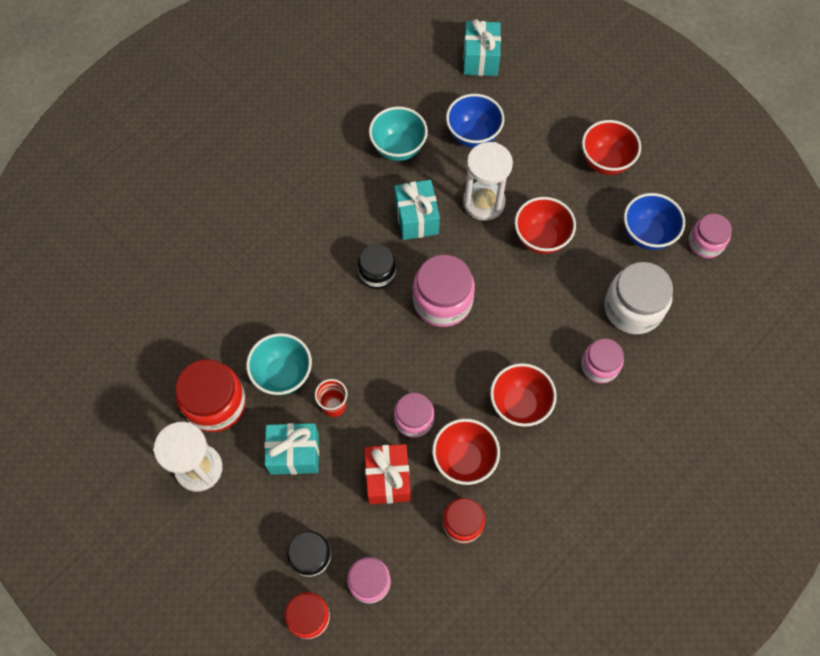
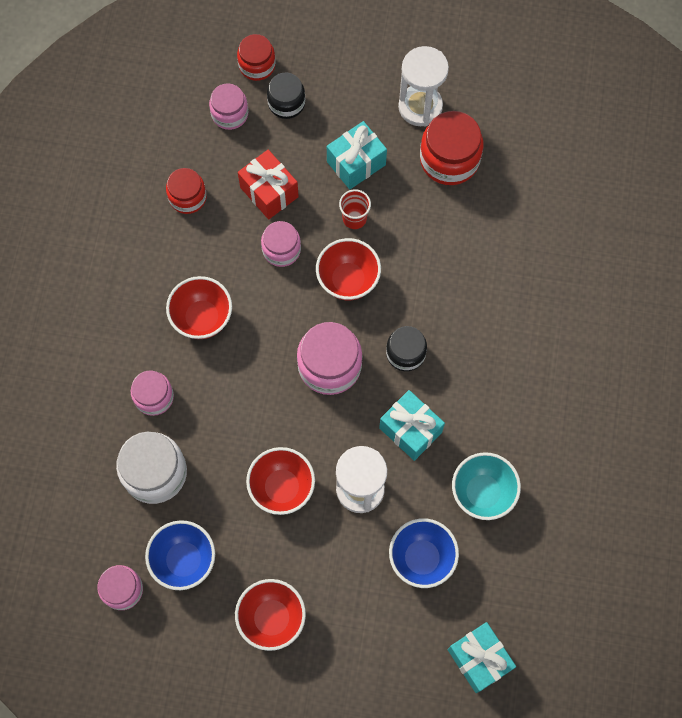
camera: 145 degrees right, 5 degrees up
turquoise bowl [246,333,312,395] -> none
red bowl [432,419,500,485] -> red bowl moved to [316,238,381,300]

